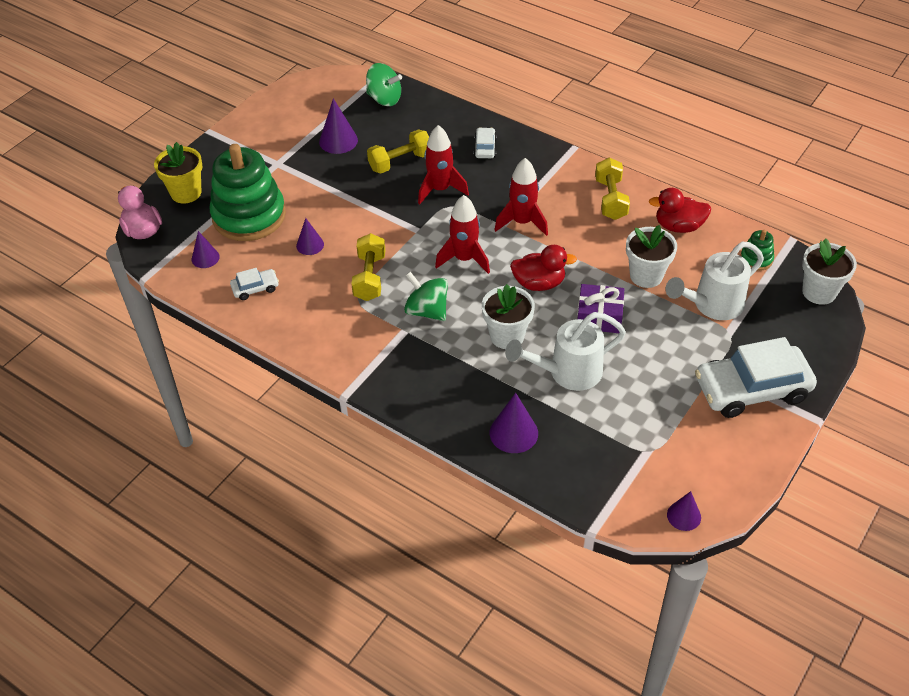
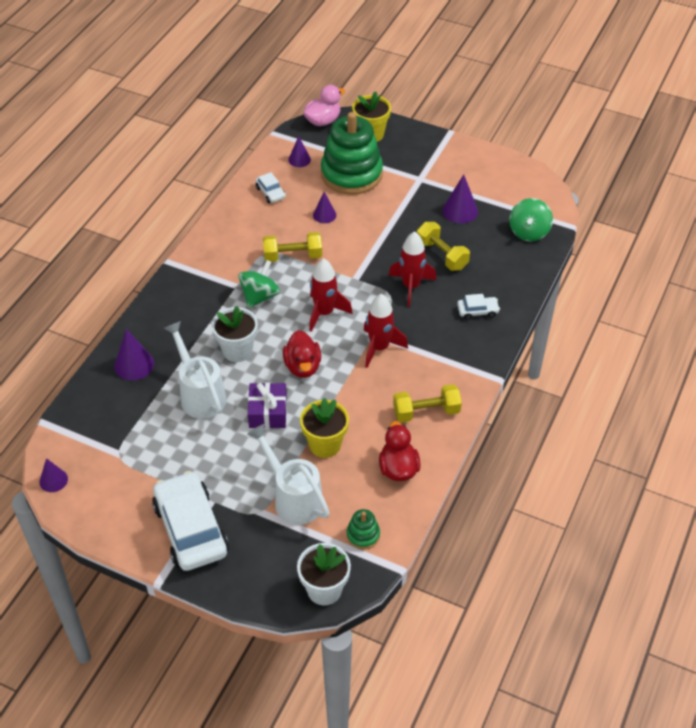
camera: 80 degrees right, 0 degrees up
white flower pot [626,225,677,288] -> yellow flower pot [300,398,349,458]

